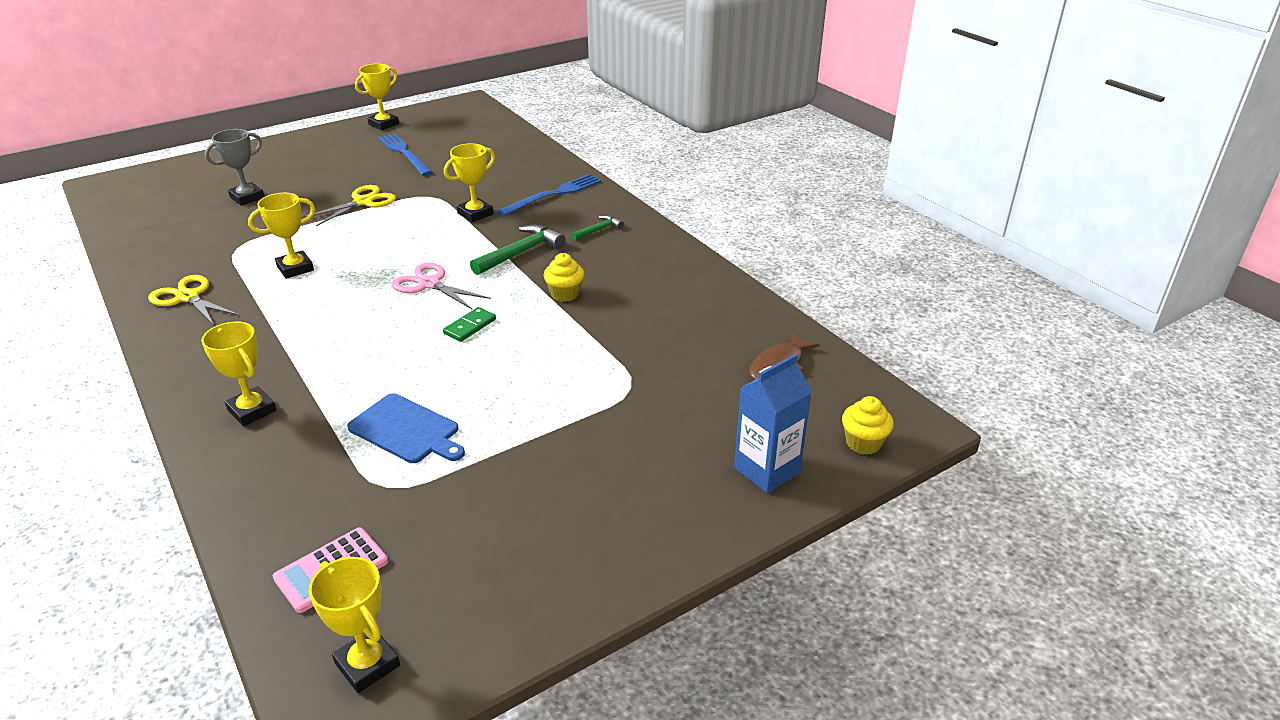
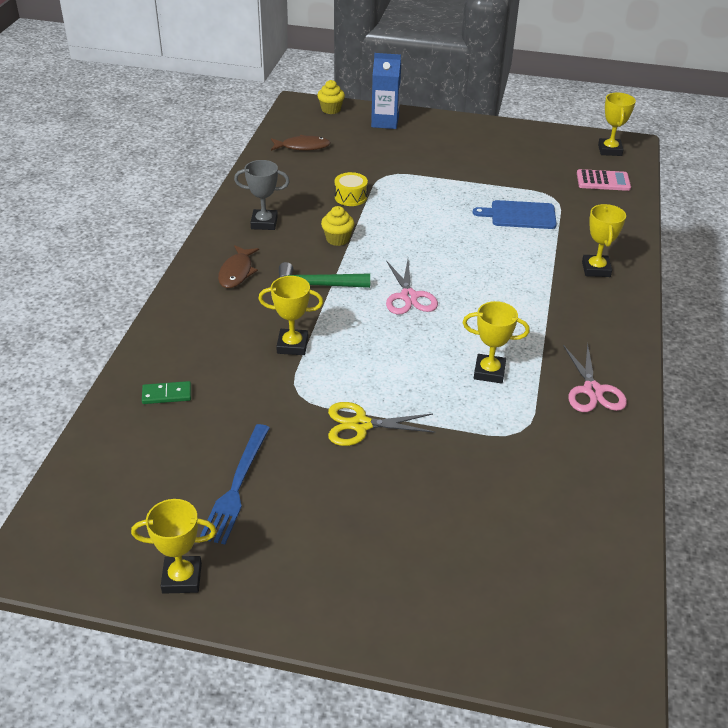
camera: 135 degrees left, 5 degrees up
yellow scissors [148,275,240,325] -> pink scissors [563,343,627,412]
grey trophy [205,129,265,206] -> grey trophy moved to [234,160,290,230]
blue cutting board [347,393,465,463] -> blue cutting board turned 75 degrees counterclockwise [473,200,557,229]
green domino [443,307,496,342] -> green domino moved to [142,381,191,404]
blue fork [497,174,602,216] -> none
green hammer [571,215,624,241] -> brown fish [218,245,259,288]
none -> yellow drum [335,172,368,206]

